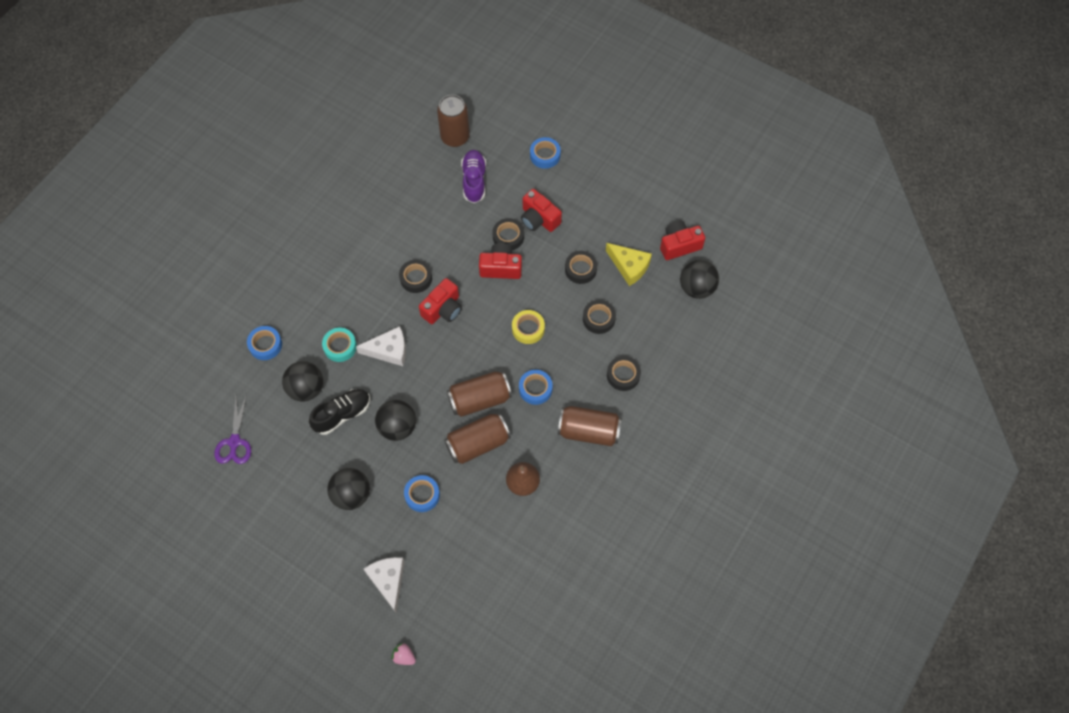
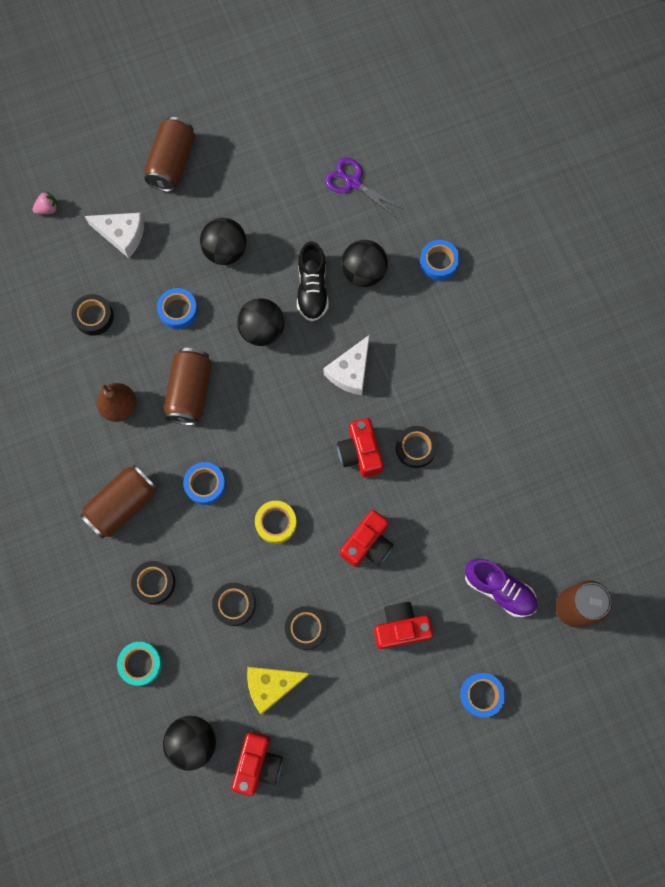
camera: 125 degrees right, 10 degrees up
turquoise tape [322,328,357,362] -> turquoise tape moved to [117,642,162,686]
brown can [447,371,512,417] -> brown can moved to [144,117,196,192]
black tape [492,218,524,250] -> black tape moved to [71,294,114,336]

